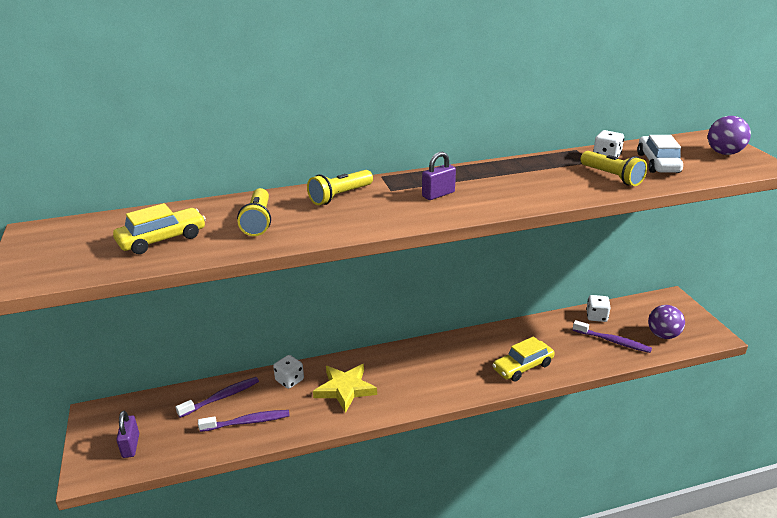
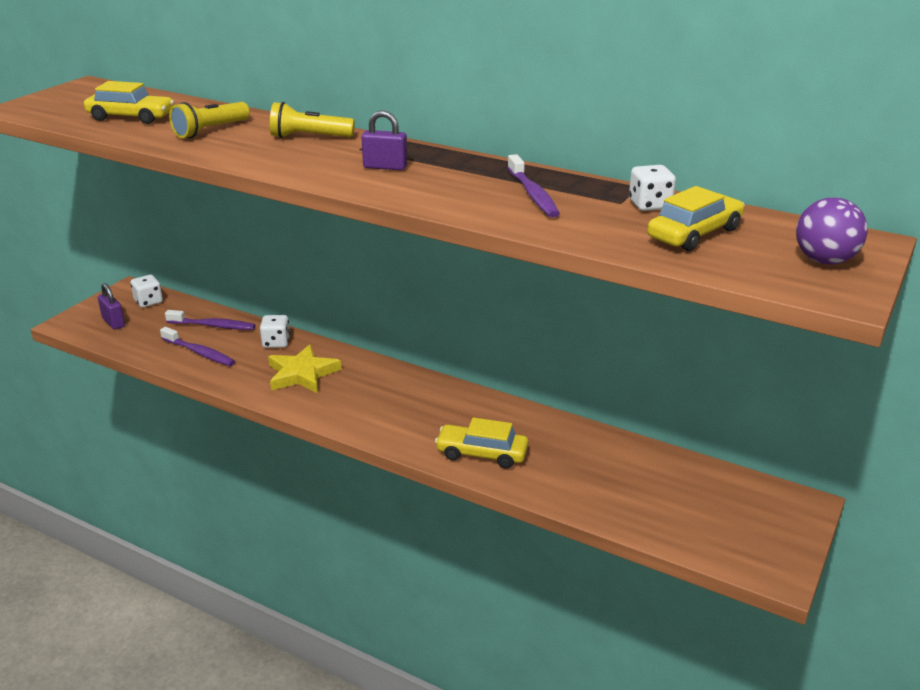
camera: 45 degrees right, 0 degrees up
purple padlock [116,411,139,458] -> purple padlock turned 75 degrees counterclockwise [98,283,125,330]
purple toothbrush [573,320,652,353] -> purple toothbrush moved to [507,154,560,218]
yellow flashlight [581,151,647,186] -> none
white dice [586,295,611,322] -> white dice moved to [130,275,163,308]
white car [637,135,683,173] -> yellow car [647,186,745,251]
purple ball [648,305,685,339] -> none

